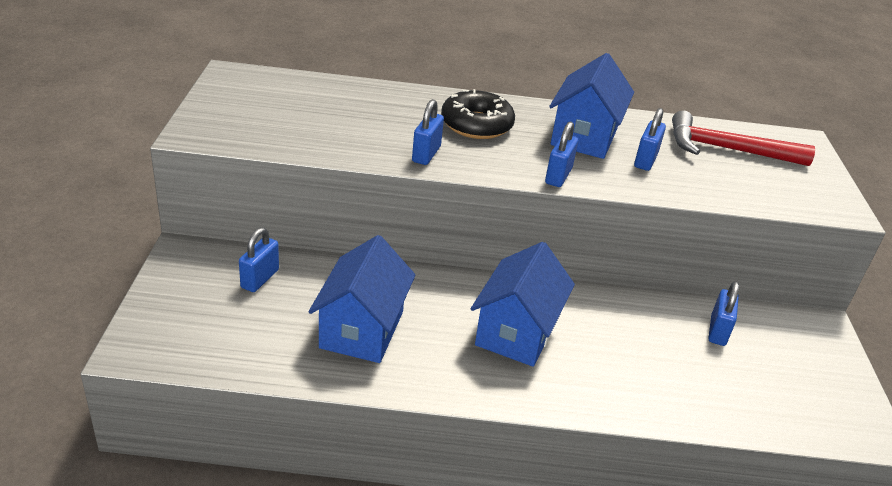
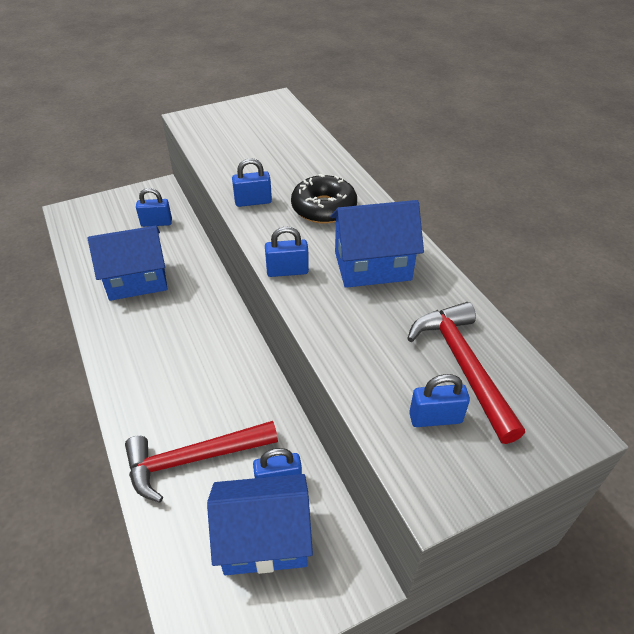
camera: 65 degrees right, 10 degrees up
blue house [471,242,575,367] -> blue house moved to [207,474,313,575]
blue padlock [634,108,666,171] -> blue padlock moved to [409,374,470,427]
none -> red hammer [125,421,278,502]

